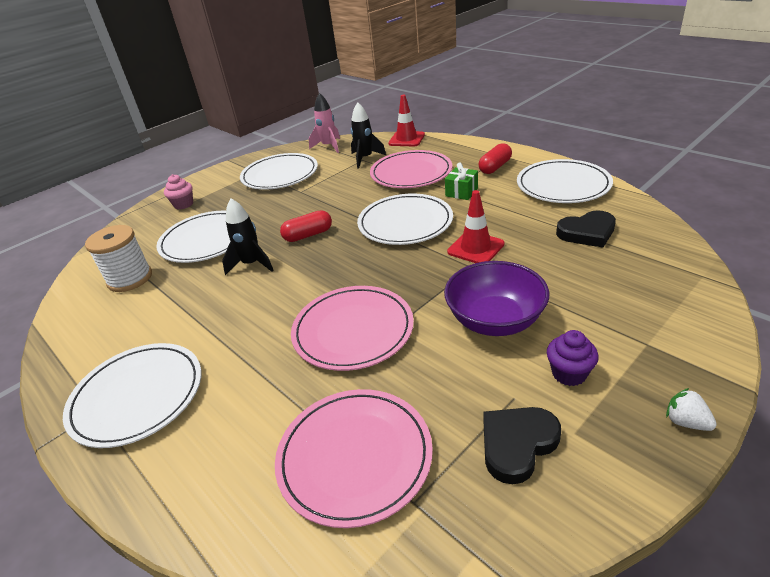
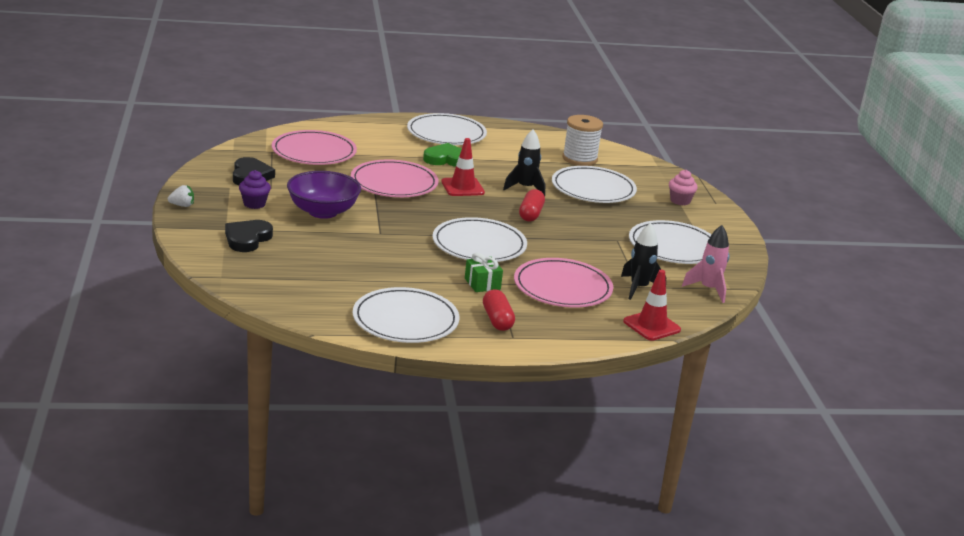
camera: 120 degrees right, 10 degrees down
red traffic cone [447,190,505,263] -> red traffic cone moved to [441,138,485,196]
black heart [556,210,616,247] -> black heart moved to [225,220,273,252]
none -> green heart [423,143,462,167]

